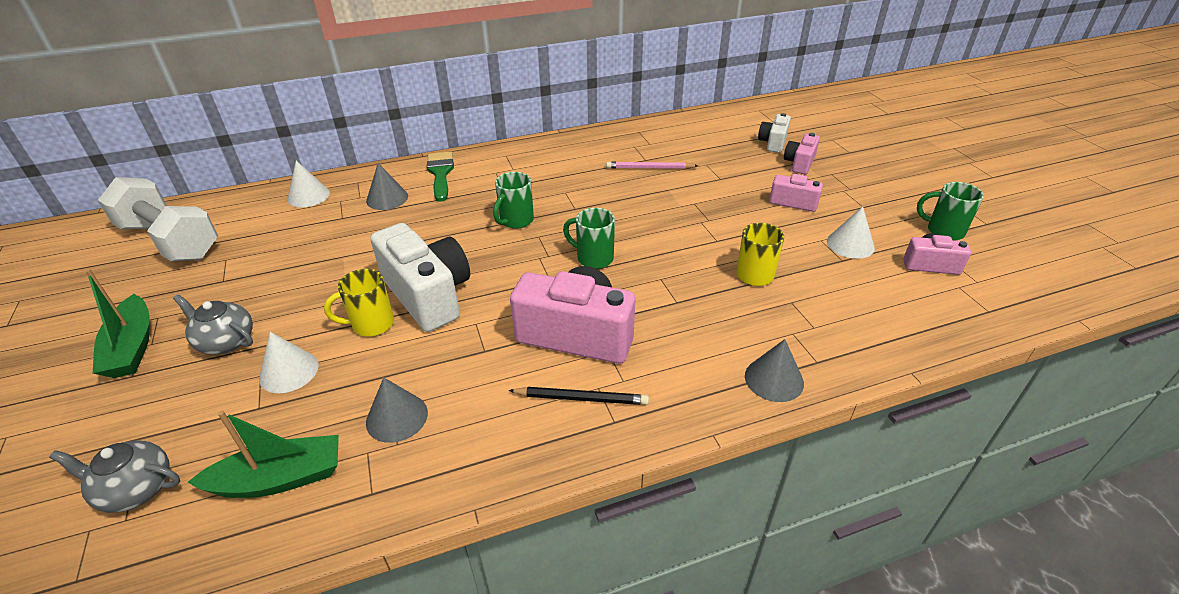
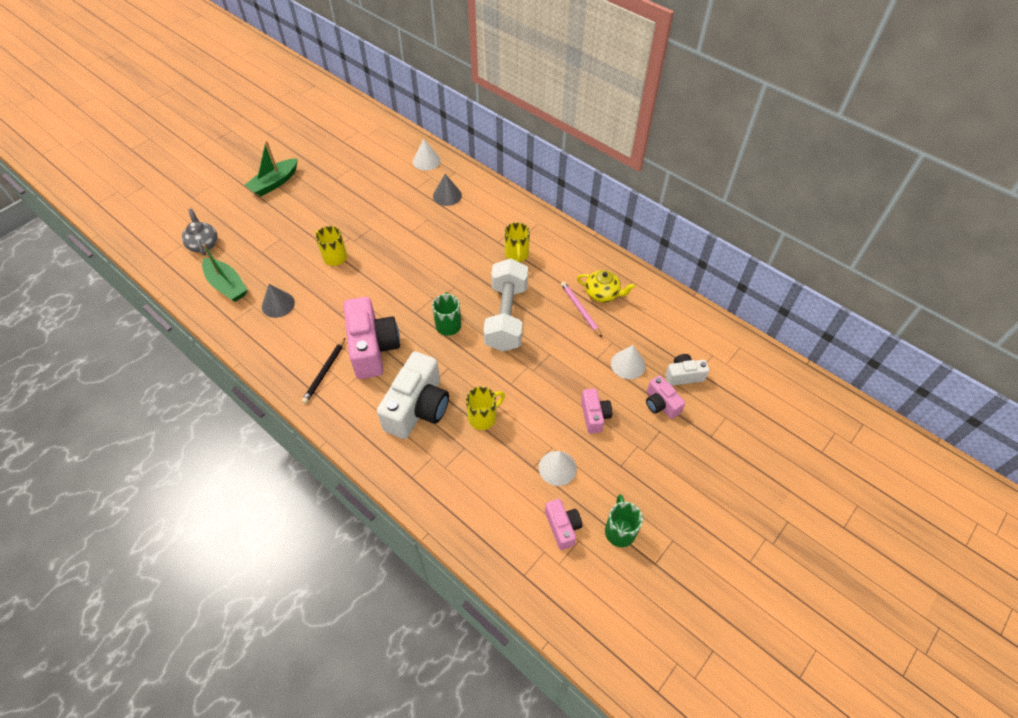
camera: 60 degrees right, 15 degrees up
white dumbbell [98,177,218,261] -> white dumbbell moved to [483,258,528,352]
grey teapot [173,294,253,355] -> none
white cone [259,332,319,393] -> white cone moved to [611,345,645,379]
white camera [370,223,470,332] -> white camera moved to [377,352,449,439]
green brush [427,151,454,202] -> none
green mug [493,172,534,229] -> none
black pencil [508,387,649,405] -> black pencil turned 45 degrees clockwise [302,338,345,404]
grey cone [745,339,804,402] -> none
pink camera [784,133,820,174] -> pink camera turned 120 degrees counterclockwise [646,375,685,419]
none -> yellow mug [504,222,530,262]
none -> yellow teapot [577,270,635,302]

